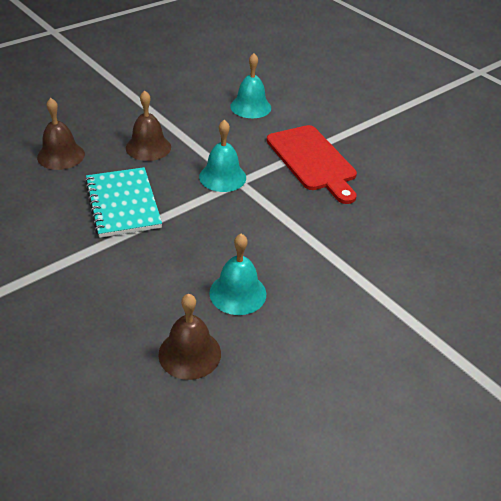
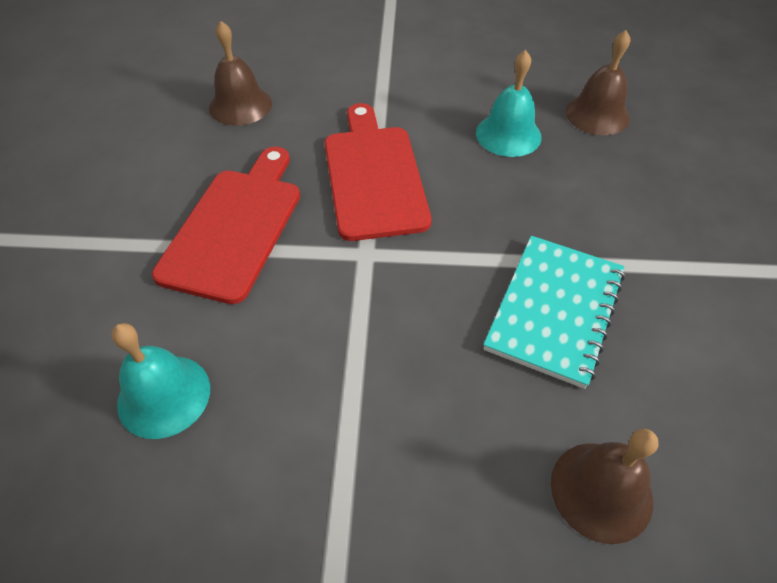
camera: 135 degrees left, 10 degrees up
brown bell [126,90,171,161] -> brown bell moved to [209,21,272,126]
turquoise bell [199,120,246,192] -> none
none -> red cutting board [325,103,431,241]

